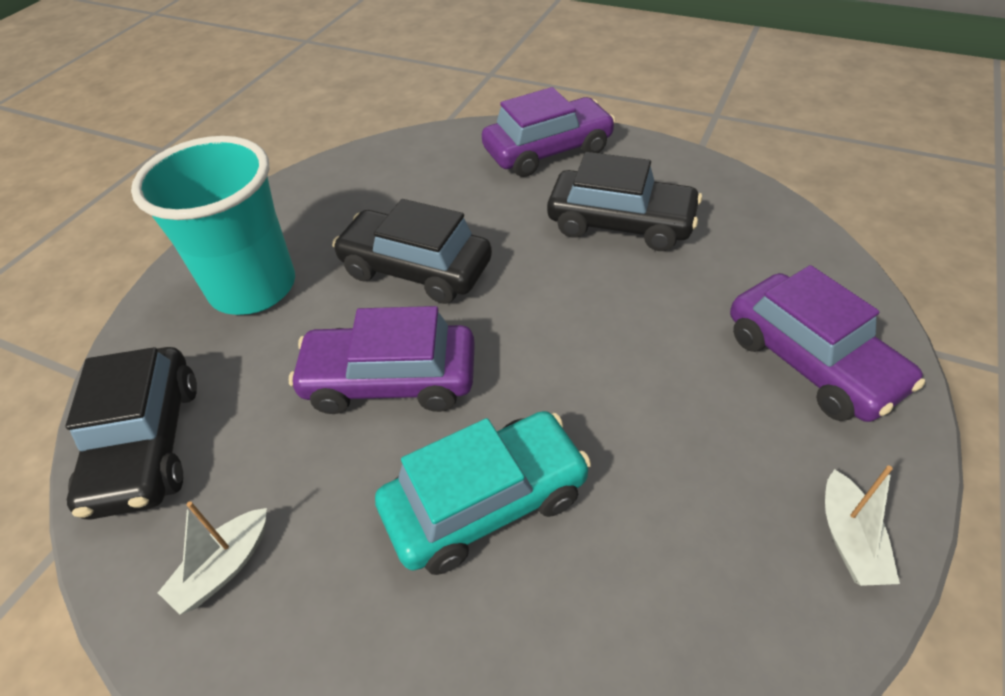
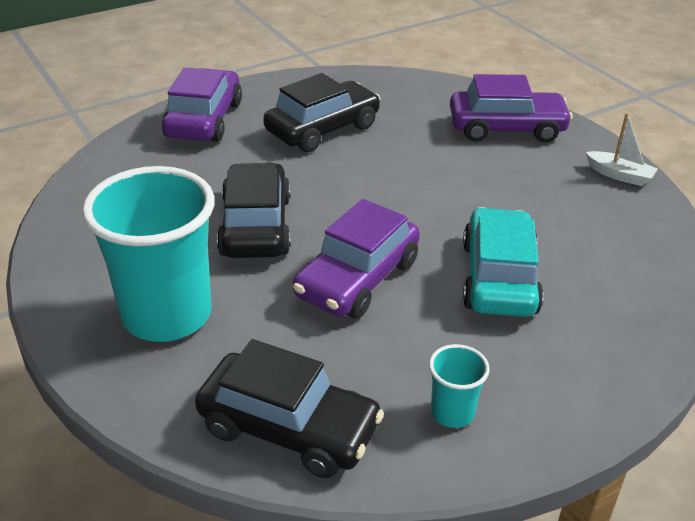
camera: 60 degrees left, 10 degrees down
white boat [158,501,267,615] -> turquoise cup [429,344,490,428]
black car [332,199,492,304] -> black car turned 120 degrees clockwise [217,163,291,258]

